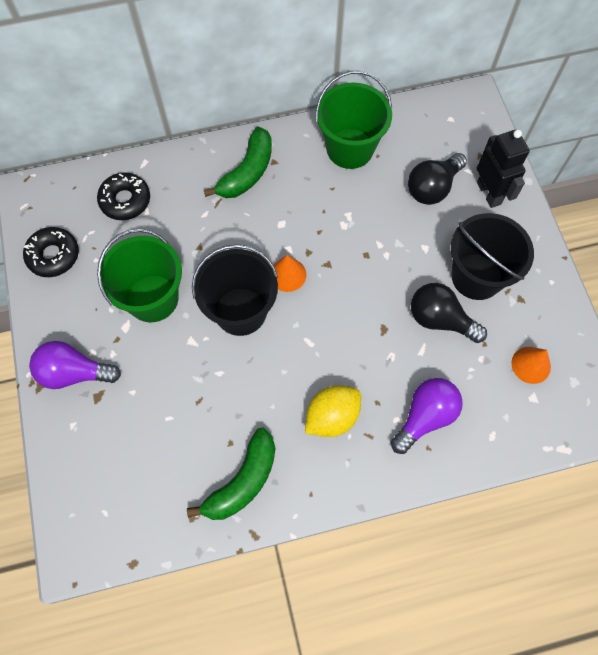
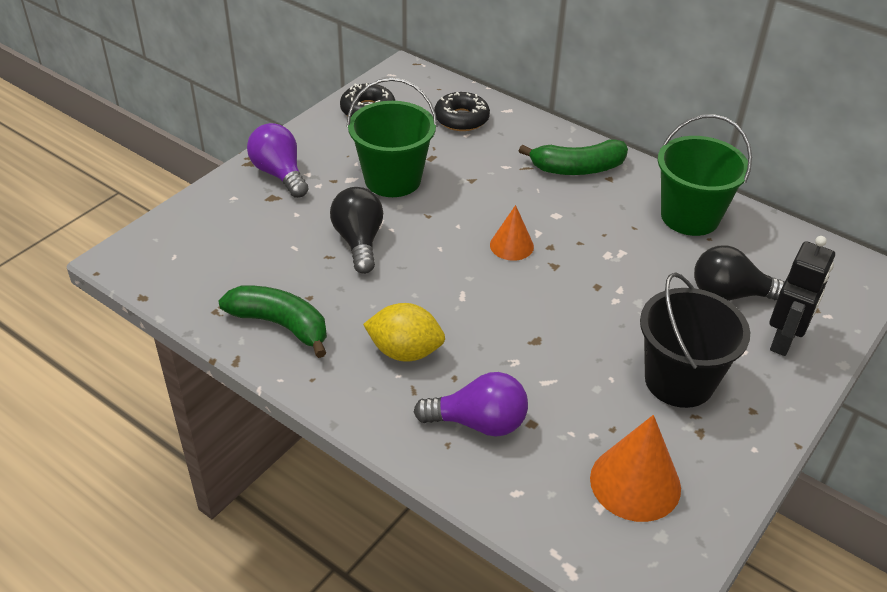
camera: 50 degrees right, 25 degrees down
green banana [187,428,275,520] -> green banana turned 150 degrees counterclockwise [218,286,327,358]
black bucket [192,244,278,336] -> none
black light bulb [411,283,487,343] -> black light bulb moved to [330,187,383,274]
orange cone [511,347,551,384] -> orange cone [590,415,681,522], size x1.64

